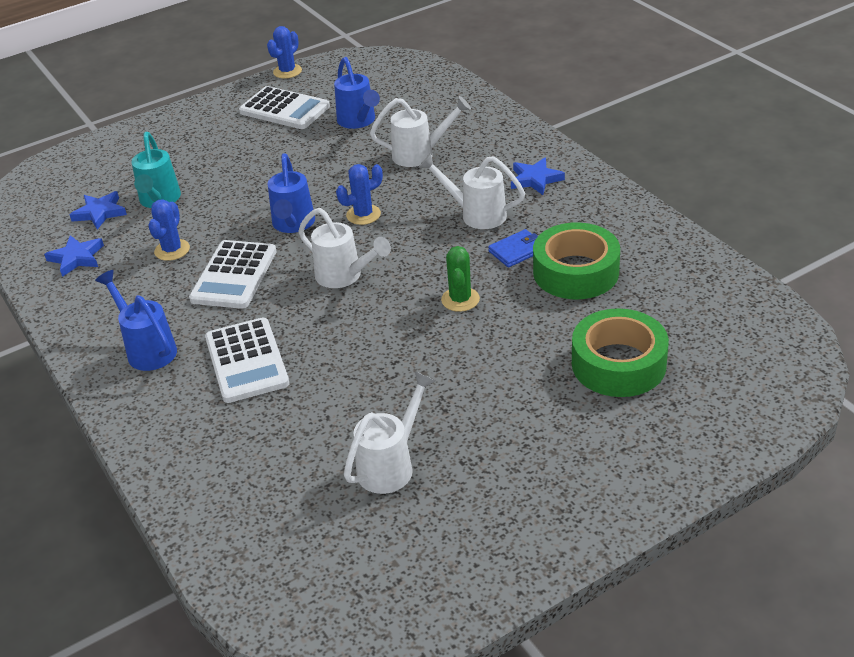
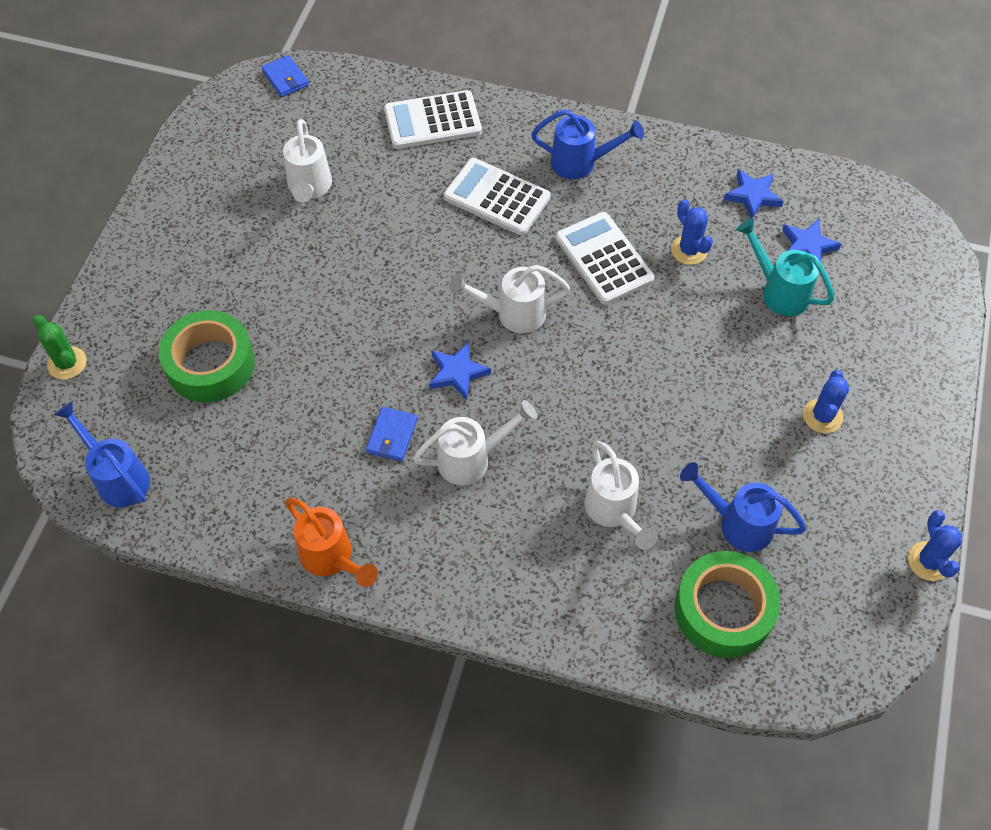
camera: 135 degrees right, 20 degrees up
white calculator [239,86,330,129] -> white calculator moved to [384,90,482,149]
blue watering can [268,153,315,233] -> blue watering can moved to [54,401,150,508]
blue cactus [336,164,383,225] -> blue cactus moved to [803,370,849,433]
white watering can [370,96,471,167] -> white watering can turned 60 degrees counterclockwise [584,441,657,550]
green cactus [441,246,480,312] -> green cactus moved to [33,315,87,379]
blue star [511,157,565,195] -> blue star moved to [429,342,491,400]
green tape [533,222,620,299] -> green tape moved to [674,551,780,658]
none -> blue wallet [261,55,309,97]
none -> orange watering can [285,498,378,587]

